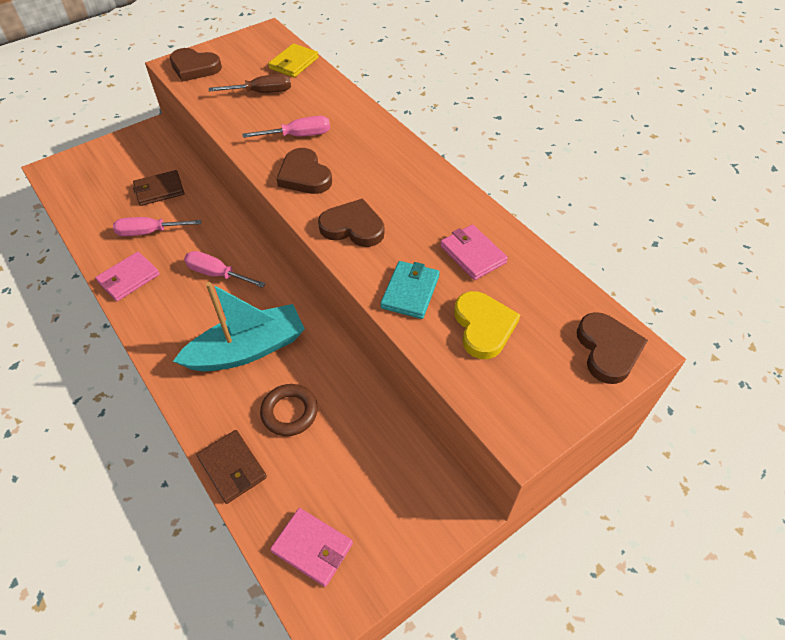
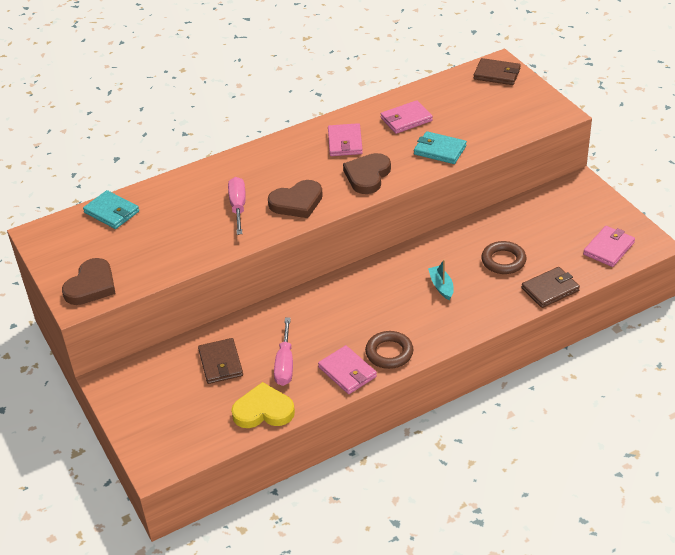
camera: 80 degrees left, 10 degrees down
turquoise boat [173,282,305,371] -> turquoise boat [428,260,454,300], size x0.43
pink screwdriver [184,251,266,288] -> none
brown screwdriver [209,74,291,93] -> none
yellow wallet [268,44,319,77] -> turquoise wallet [83,190,139,229]
yellow heart [454,291,520,359] -> yellow heart moved to [231,382,295,428]
brown heart [577,312,648,384] -> brown wallet [474,58,521,85]
none -> pink wallet [328,123,363,156]
none -> brown ring [365,331,413,369]

